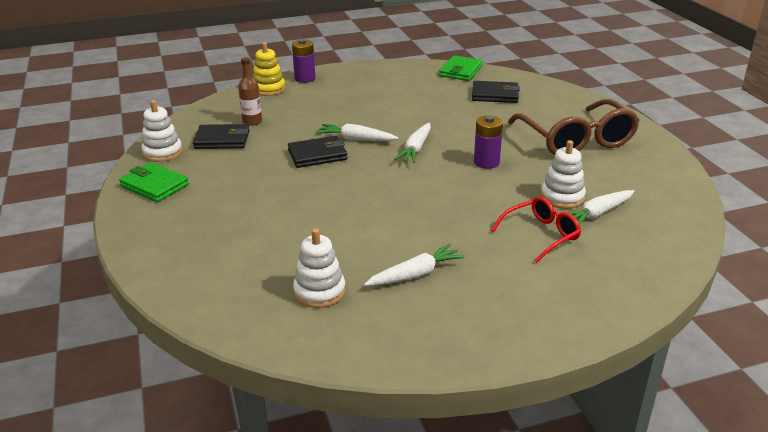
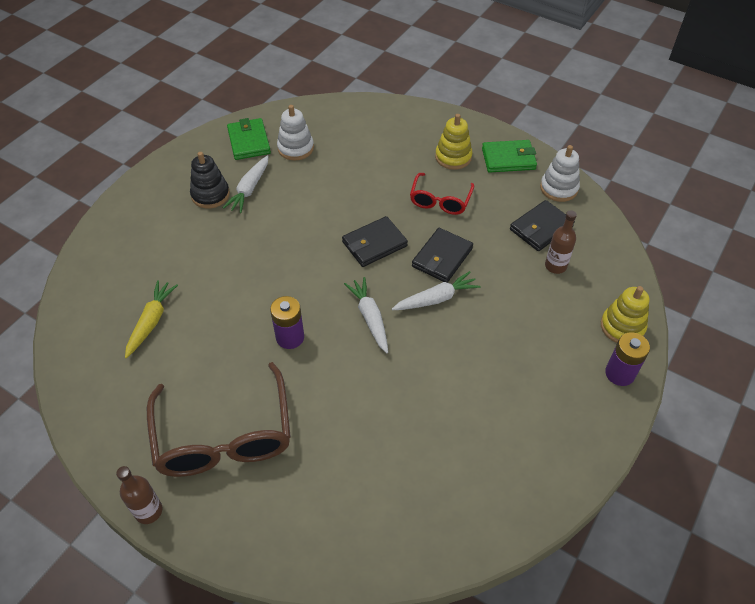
camera: 140 degrees right, 20 degrees up
green wallet [439,55,483,81] -> green wallet moved to [227,118,271,160]
black wallet [472,81,520,103] -> black wallet moved to [342,216,408,267]
red glasses [491,197,581,263] -> red glasses moved to [410,173,474,215]
brown glasses [508,99,640,155] -> brown glasses turned 135 degrees counterclockwise [147,362,291,477]
white stacking toy [541,140,586,209] -> none
white carrot [567,190,634,225] -> yellow carrot [125,280,178,358]
none -> brown bottle [116,466,163,524]
none -> black stacking toy [190,152,230,208]
none -> yellow stacking toy [435,114,472,170]

